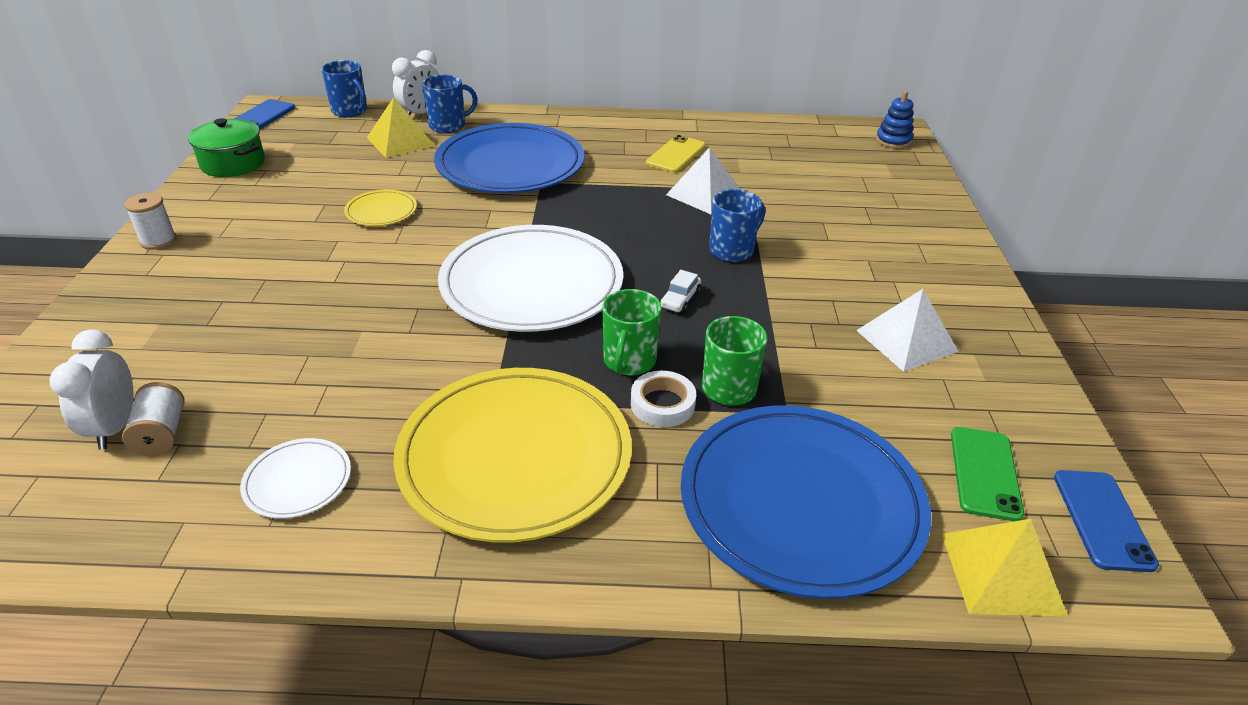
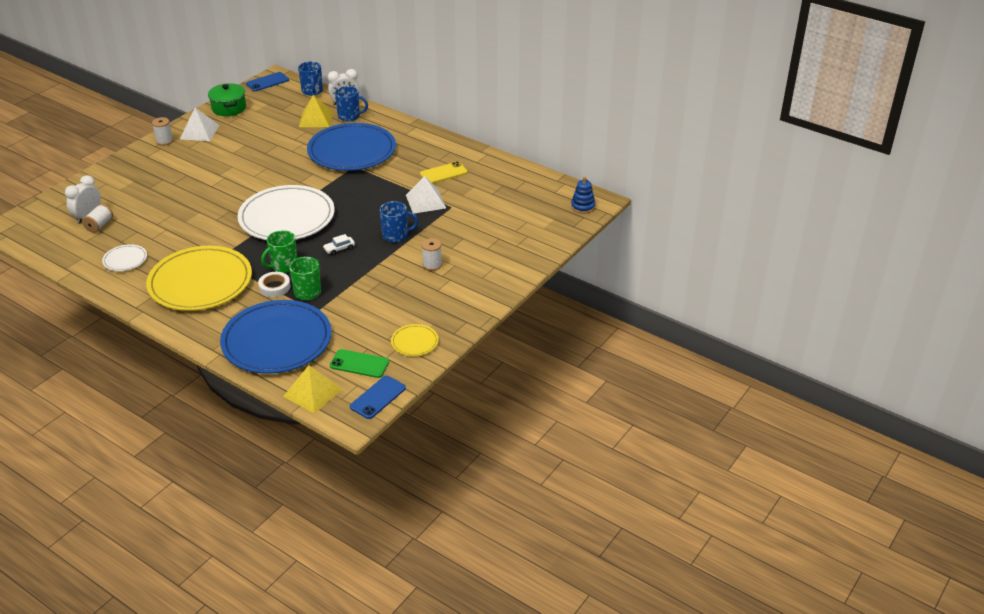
camera: 35 degrees right, 0 degrees up
yellow plate [344,190,417,226] -> yellow plate moved to [391,324,439,356]
white pyramid [856,289,959,372] -> white pyramid moved to [180,108,219,141]
green phone [951,427,1024,521] -> green phone turned 60 degrees clockwise [330,349,389,378]
none -> white spool [422,238,442,271]

